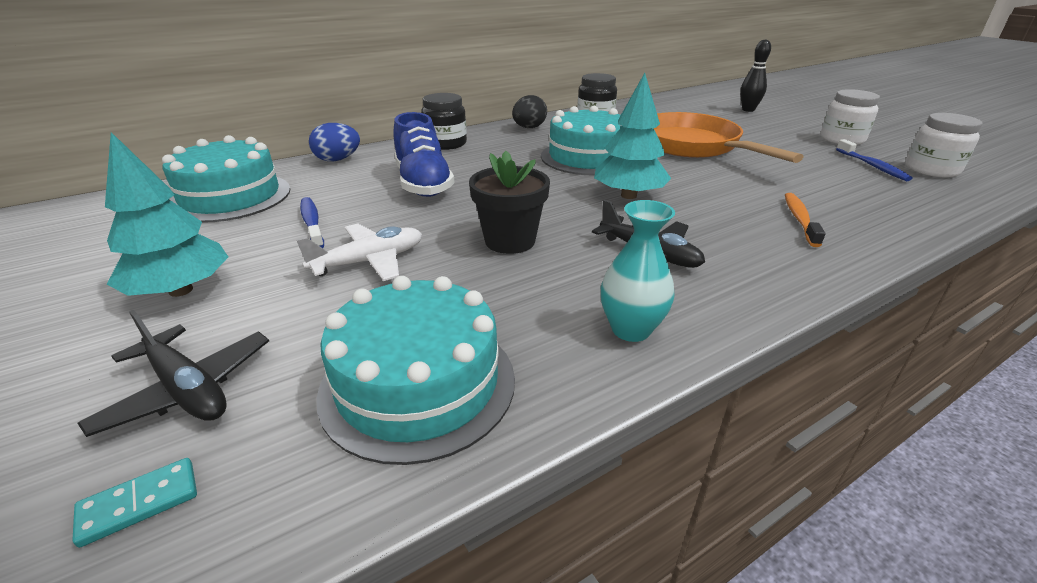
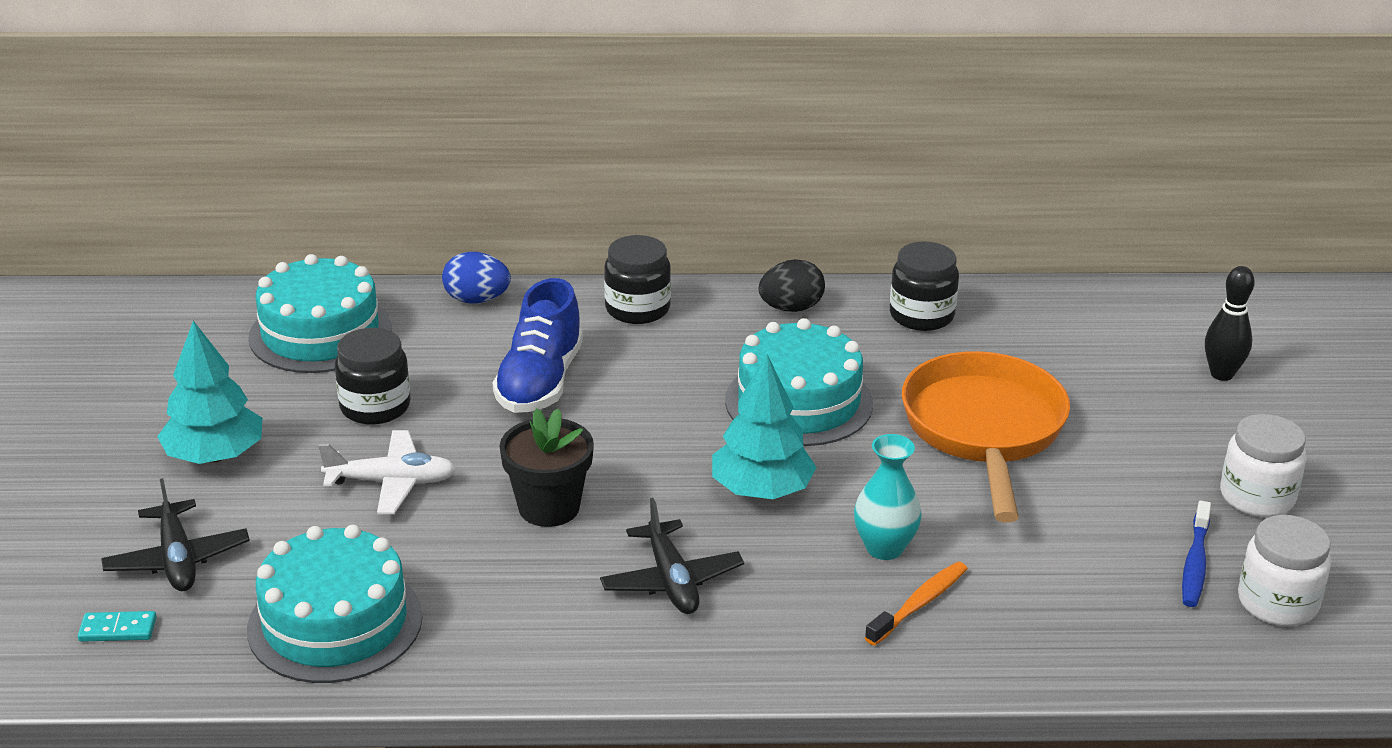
camera: 30 degrees right, 0 degrees up
blue toothbrush [300,197,324,248] -> black jar [335,328,411,425]
turquoise vase [601,200,675,342] -> turquoise vase moved to [854,434,922,560]

